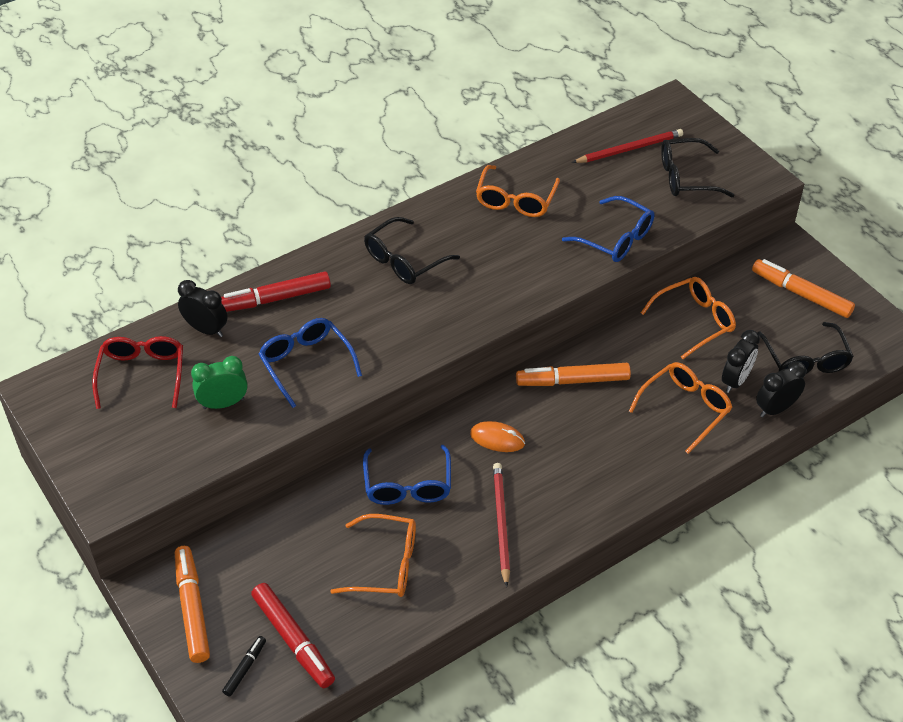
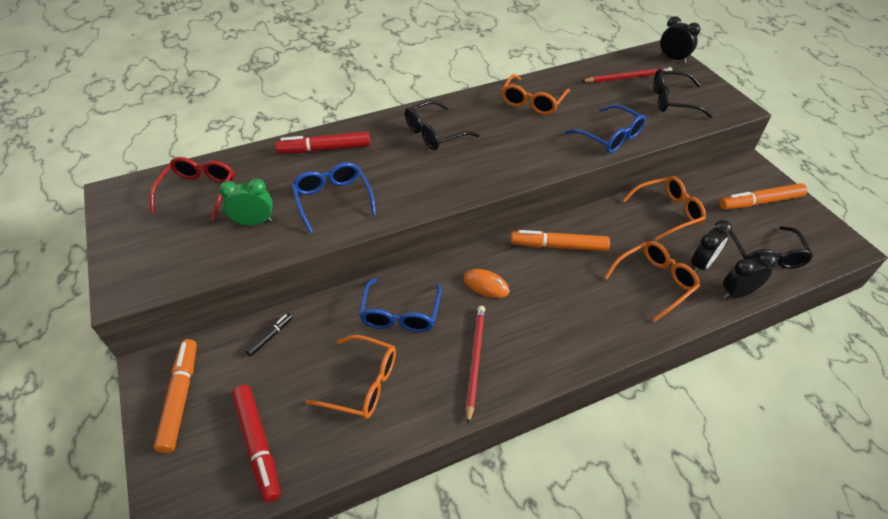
camera: 10 degrees right, 0 degrees up
black clock [178,280,228,337] -> black clock moved to [660,16,701,63]
black marker [222,636,266,696] -> black marker moved to [245,313,293,356]
orange marker [752,259,855,318] -> orange marker turned 60 degrees counterclockwise [719,183,807,210]

